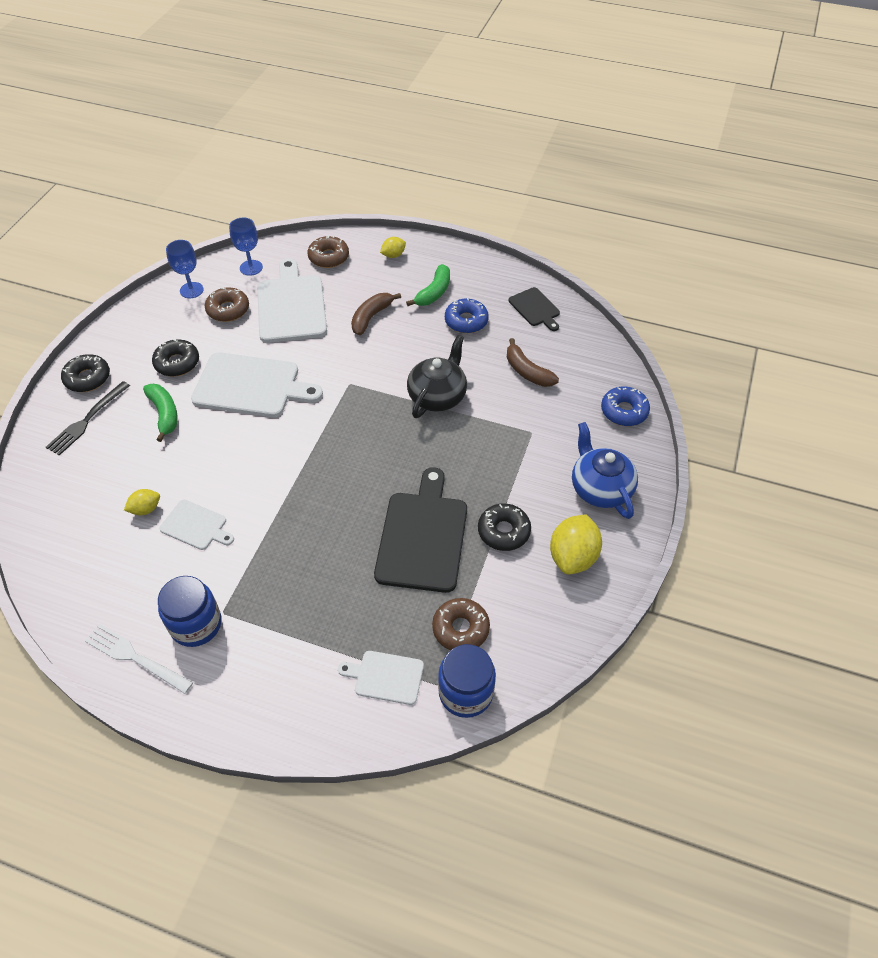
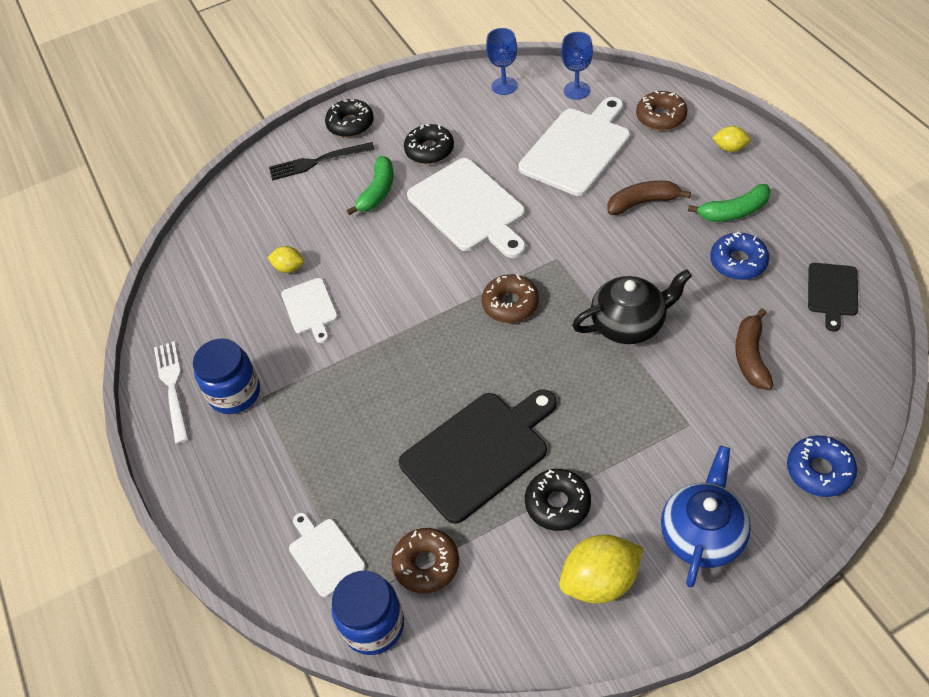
camera: 50 degrees right, 0 degrees up
brown donut [205,287,249,322] -> brown donut moved to [482,274,539,323]

